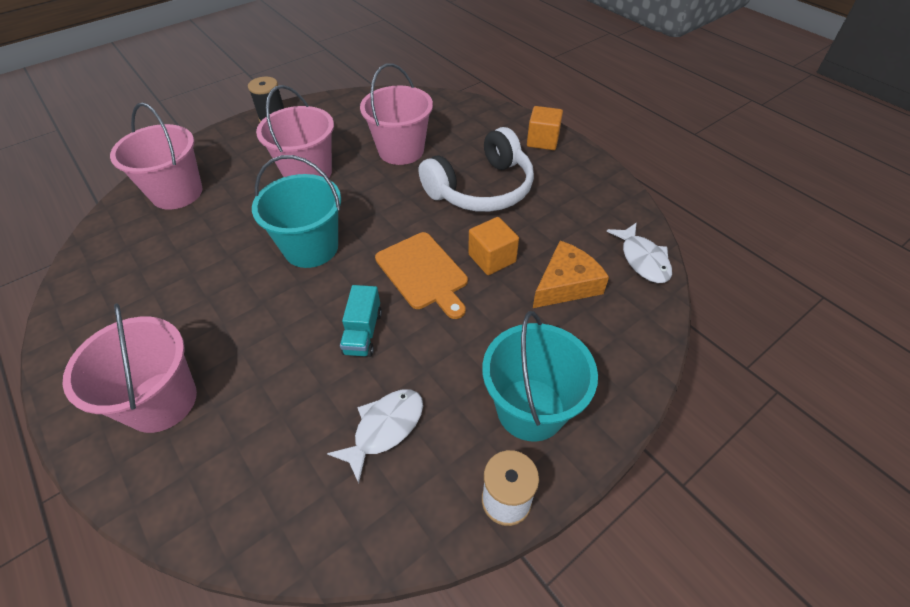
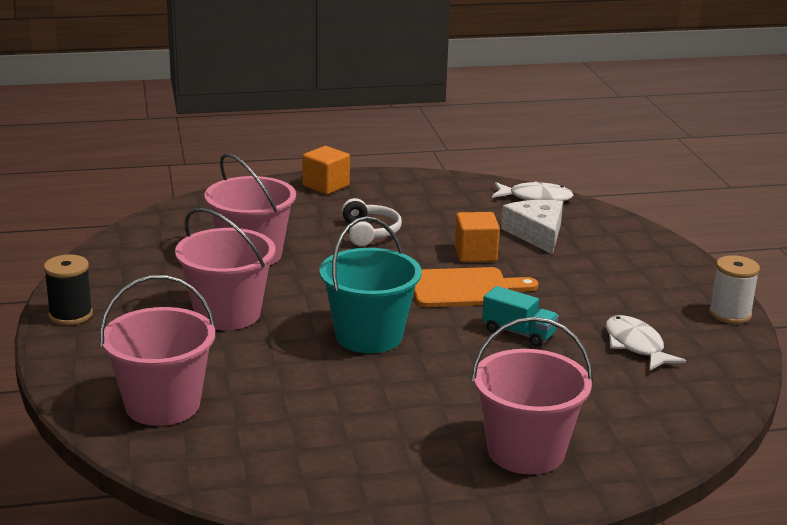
camera: 65 degrees left, 25 degrees down
white headphones [419,127,534,212] -> white headphones [342,198,402,246], size x0.54
turquoise bucket [482,311,598,441] -> none
orange cheese [533,241,609,308] -> white cheese [501,200,563,255]

